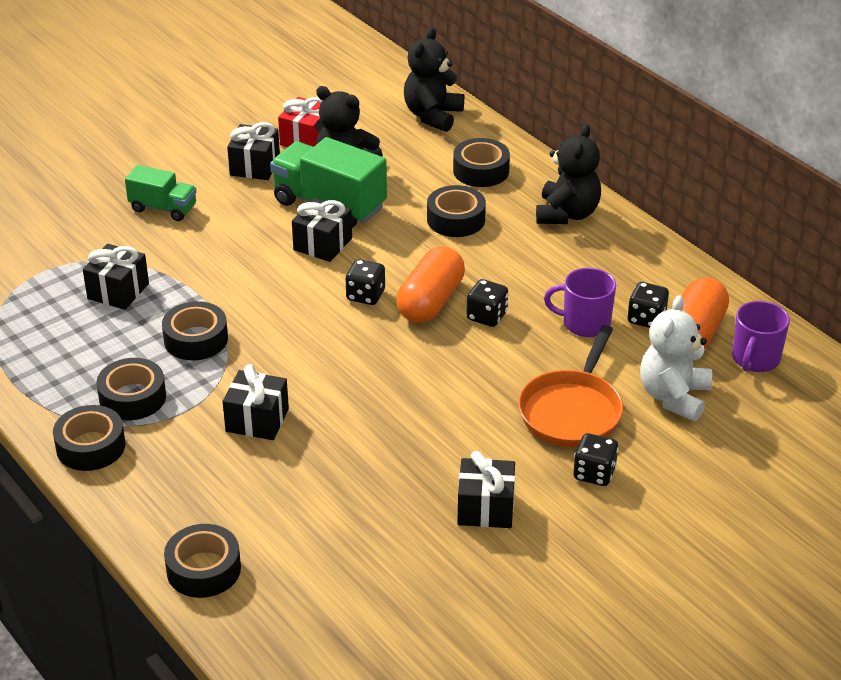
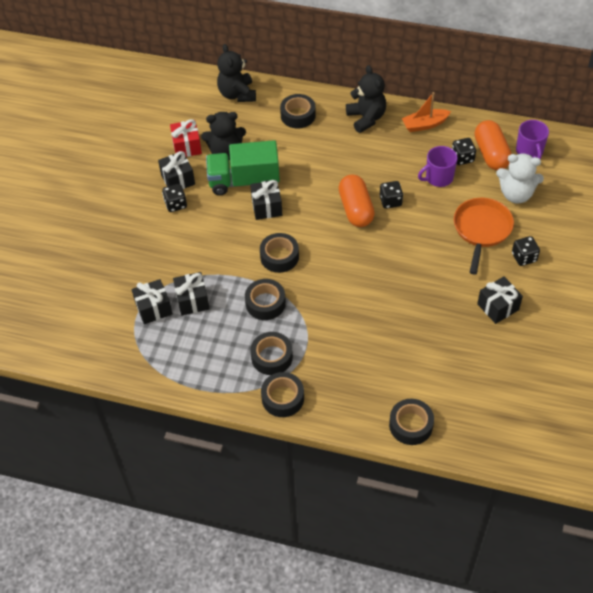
camera: 35 degrees left, 15 degrees up
green truck [125,165,197,221] -> none
black gift [223,364,289,440] -> black gift moved to [132,279,173,324]
black dice [345,259,385,305] -> black dice moved to [162,184,187,212]
black tape [427,185,486,237] -> black tape moved to [260,233,299,273]
orange pan [518,325,623,447] -> orange pan turned 150 degrees counterclockwise [454,198,514,275]
white teddy bear [640,295,712,421] -> white teddy bear turned 60 degrees counterclockwise [496,154,544,203]
none -> orange boat [402,92,451,132]

